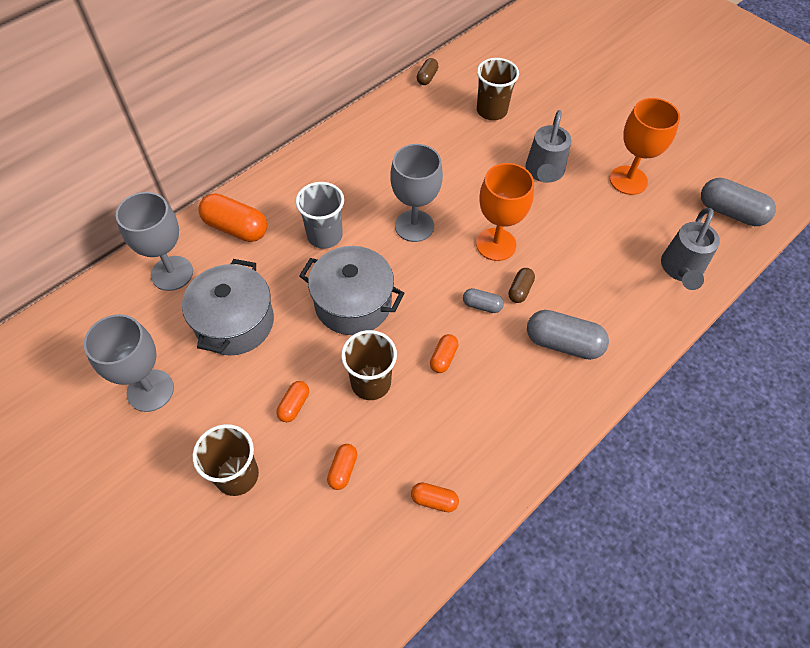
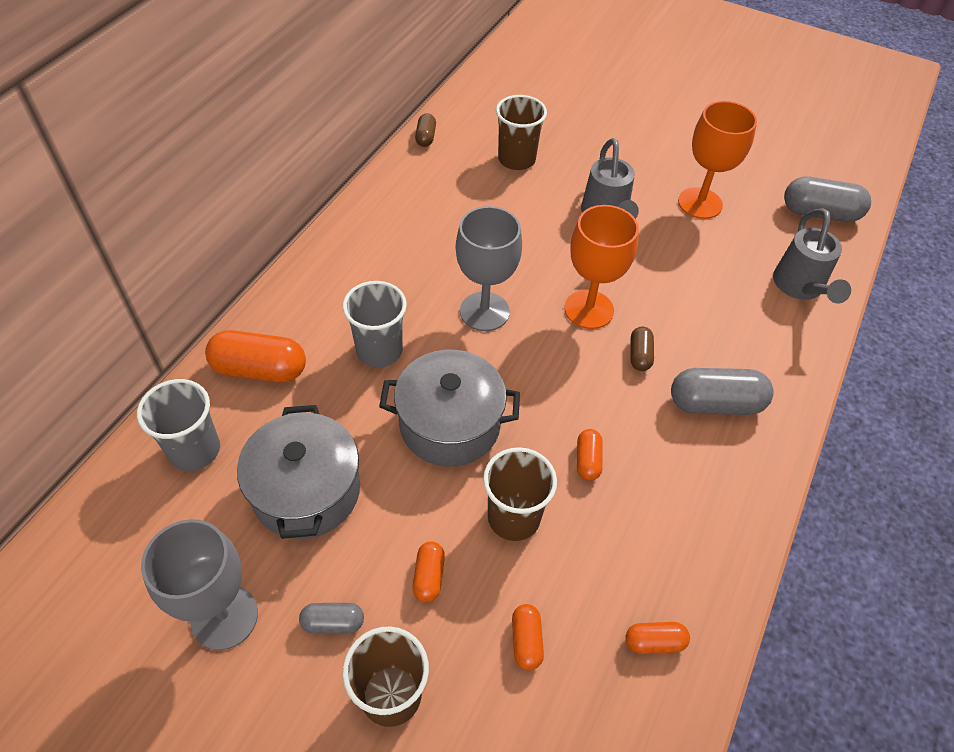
camera: 20 degrees left, 5 degrees down
grey goblet [116,192,193,291] -> grey cup [137,379,220,471]
grey capsule [463,288,504,313] -> grey capsule moved to [299,603,364,634]

